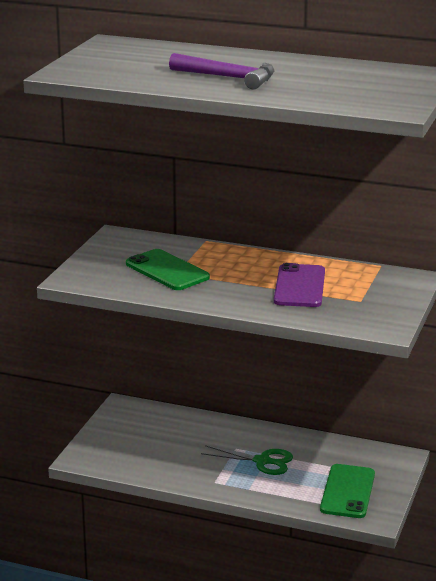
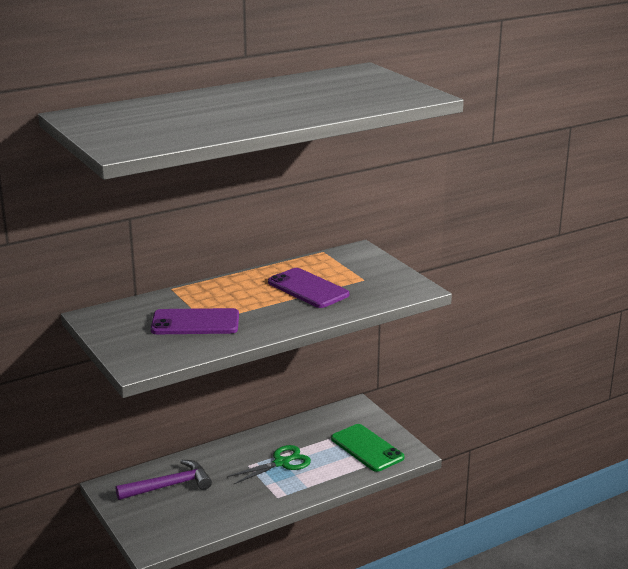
camera: 50 degrees left, 0 degrees up
green phone [126,249,210,290] -> purple phone [151,308,239,334]
purple hammer [169,53,274,90] -> purple hammer moved to [116,460,212,500]

